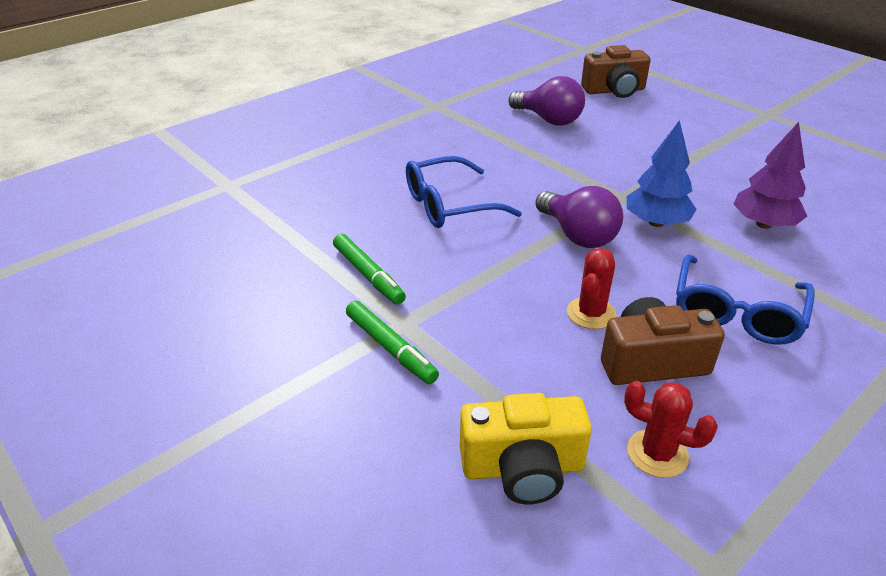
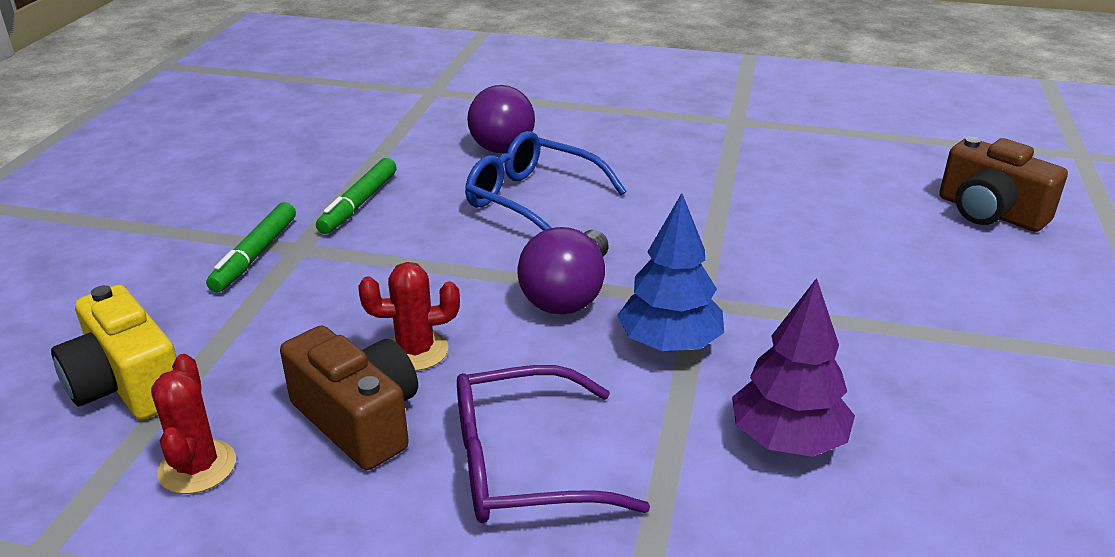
camera: 55 degrees right, 5 degrees down
purple light bulb [509,76,585,125] -> purple light bulb moved to [467,85,535,153]
blue glasses [676,254,815,345] -> purple glasses [457,365,650,523]

